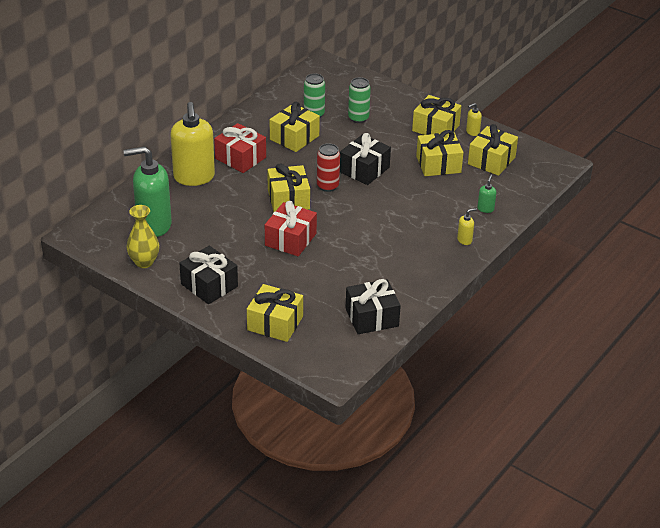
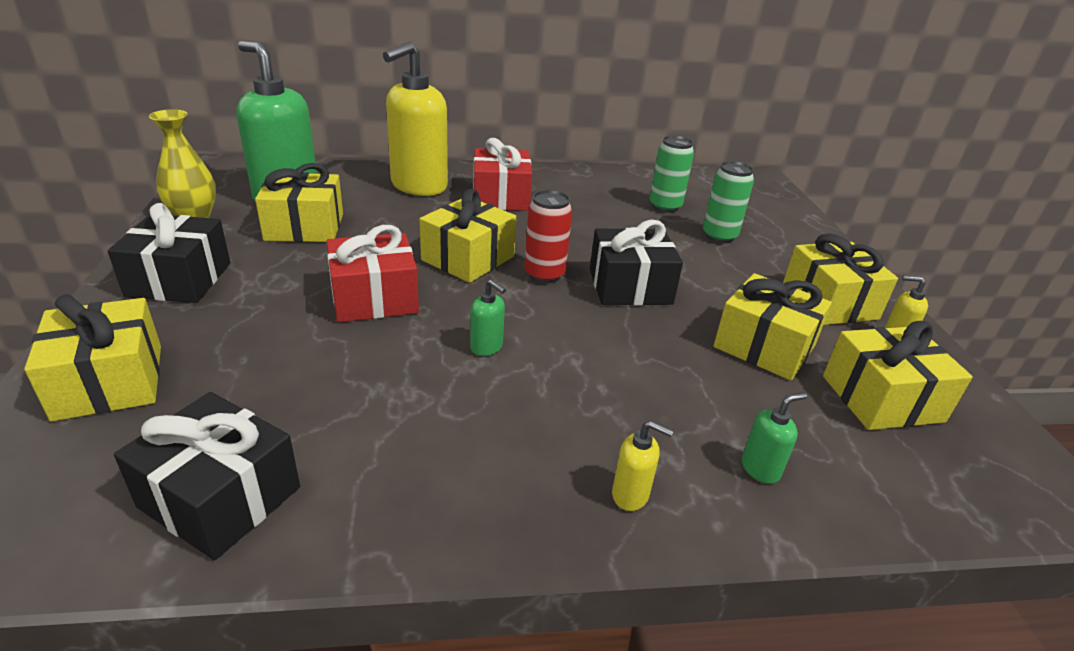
camera: 45 degrees right, 5 degrees down
yellow gift [270,102,320,152] -> yellow gift moved to [255,163,343,242]
none -> green soap dispenser [470,279,506,356]

